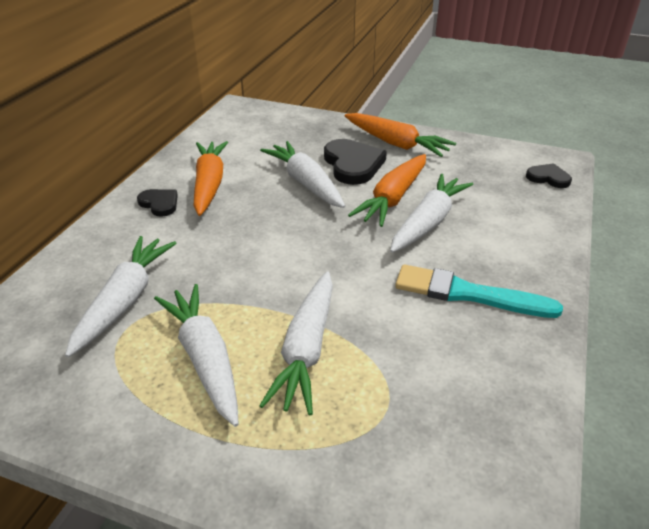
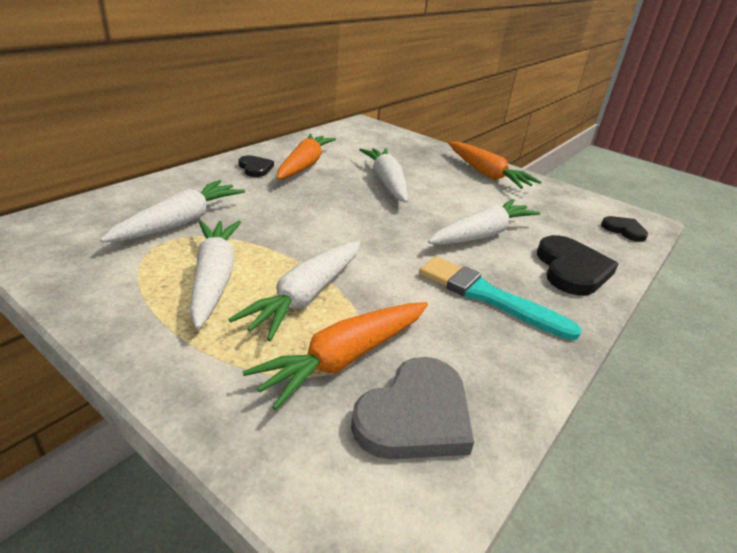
camera: 15 degrees right, 5 degrees down
black heart [324,139,387,185] -> black heart moved to [537,235,618,296]
orange carrot [348,154,426,227] -> orange carrot moved to [242,302,428,410]
none -> grey heart [351,357,474,459]

